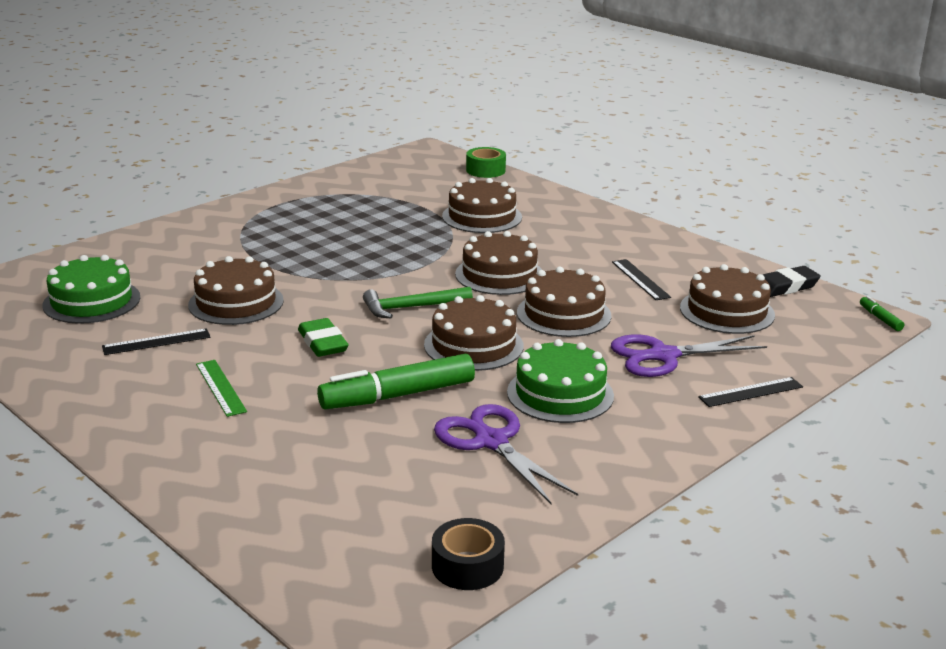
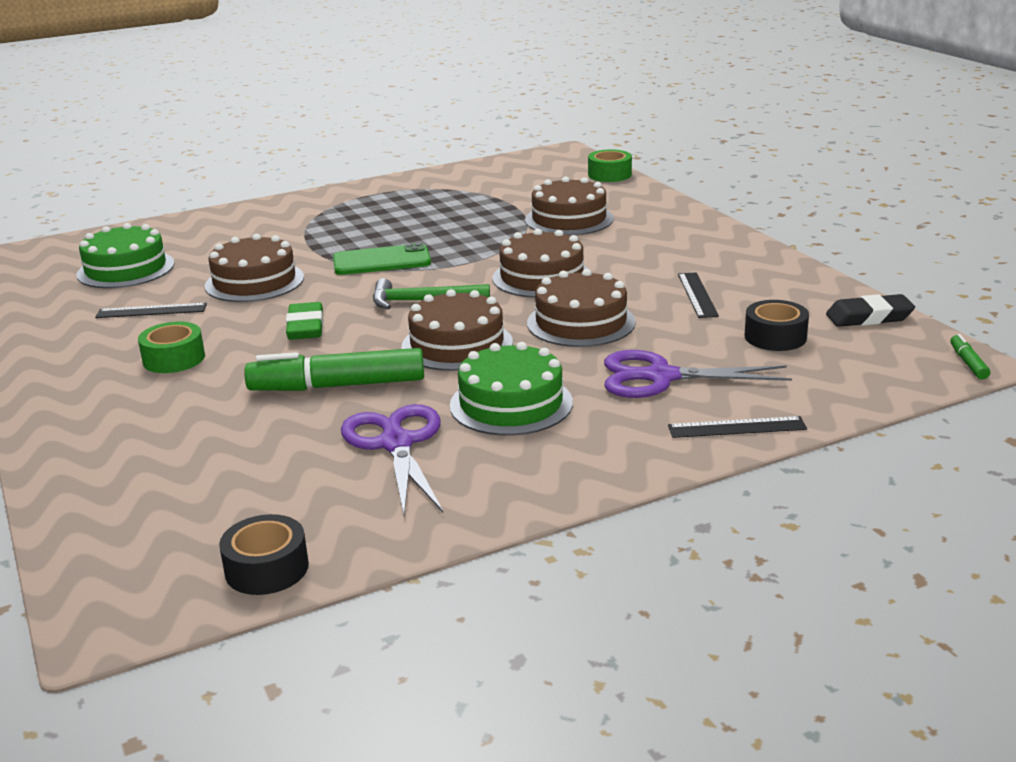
camera: 20 degrees right, 0 degrees up
green ruler [196,360,247,417] -> green tape [138,321,205,373]
brown cake [680,264,775,334] -> black tape [744,300,809,351]
none -> green phone [333,243,431,275]

